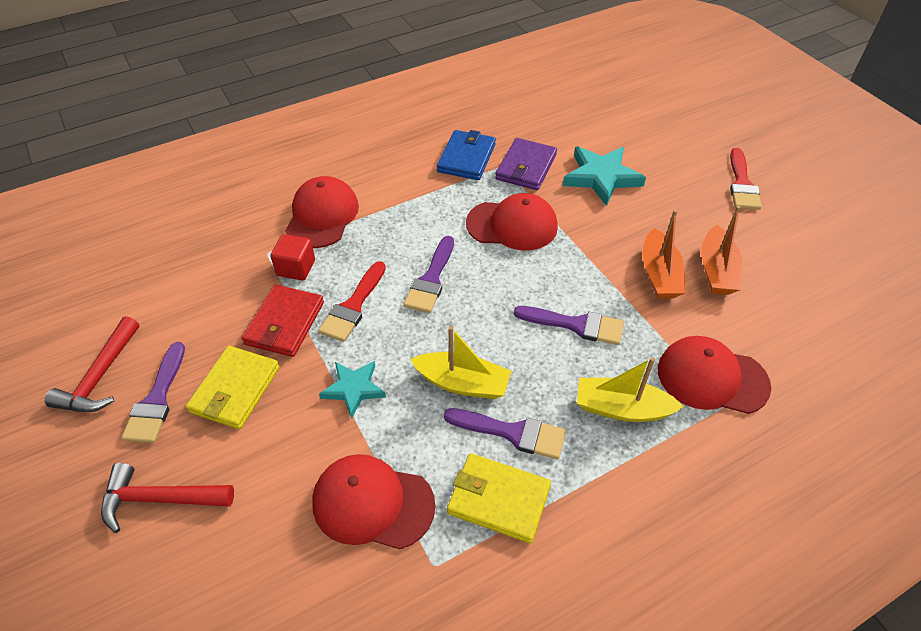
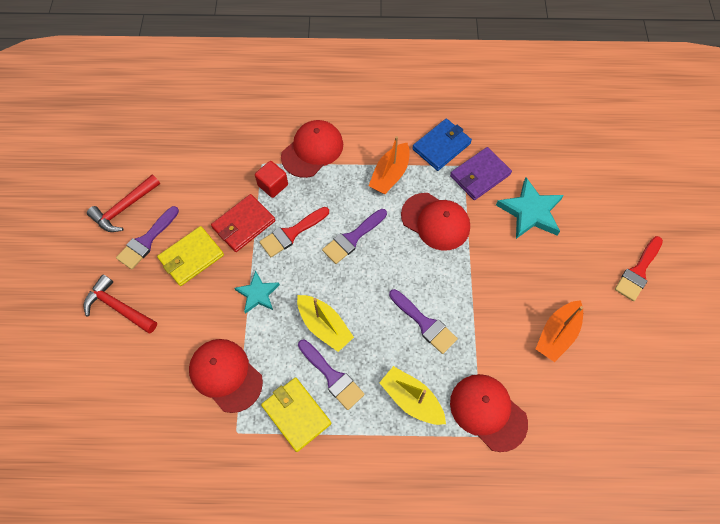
camera: 30 degrees right, 15 degrees up
orange boat [642,210,686,299] -> orange boat moved to [368,136,410,194]

